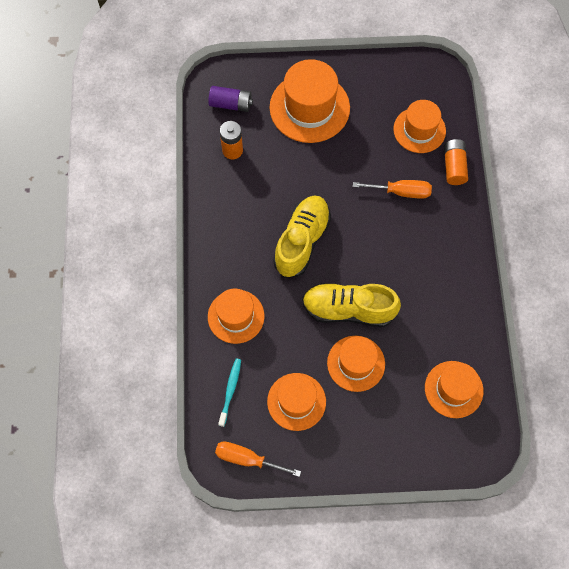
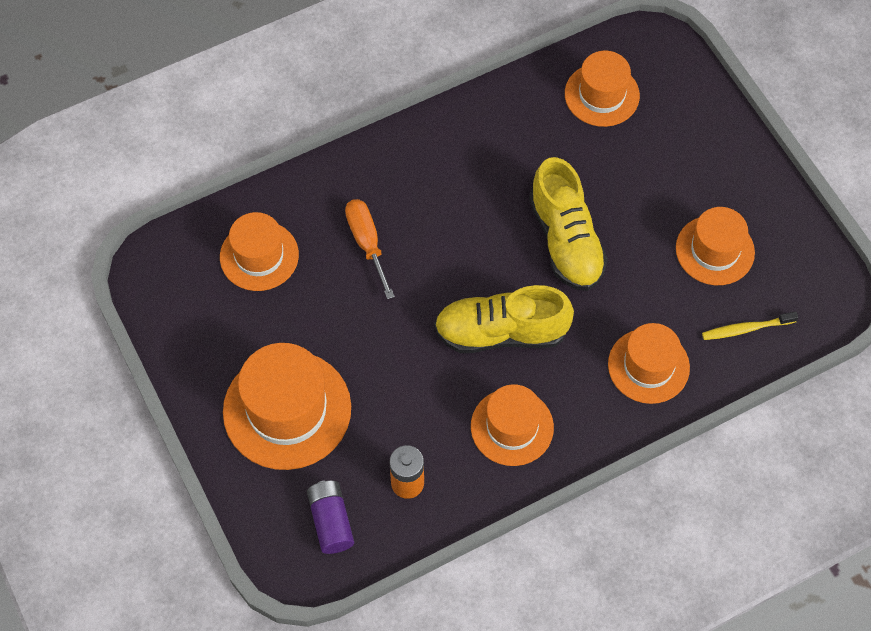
camera: 115 degrees left, 5 degrees down
orange screwdriver [215,441,301,477] -> none
turquoise toothbrush [218,358,241,427] -> yellow toothbrush [702,311,798,340]
orange hat [327,336,385,392] -> orange hat moved to [471,384,554,466]
orange battery [444,139,468,185] -> none

